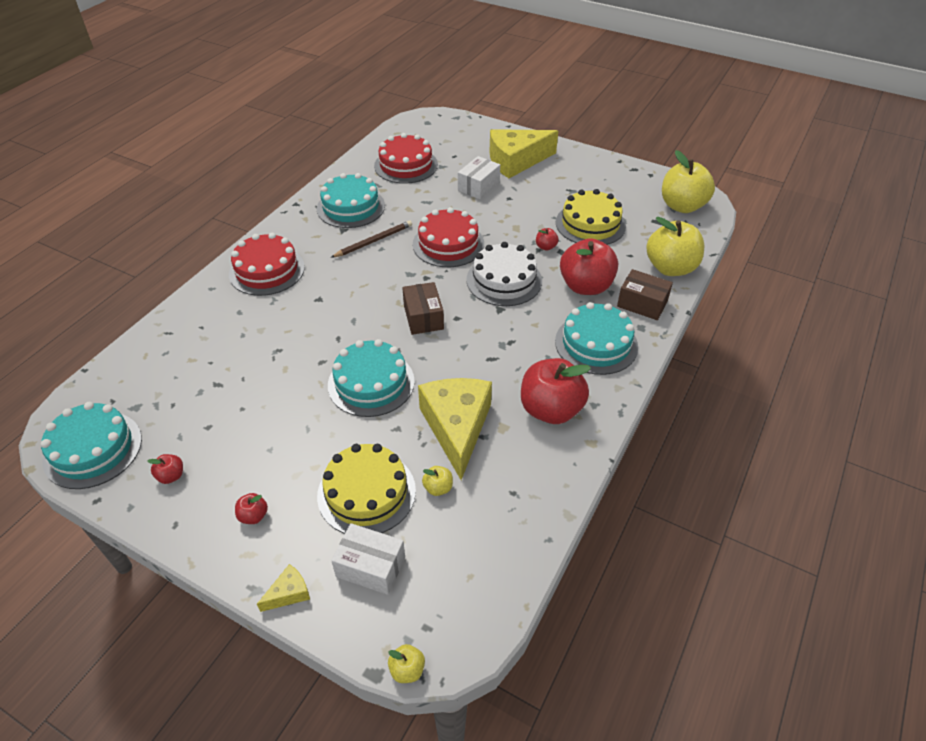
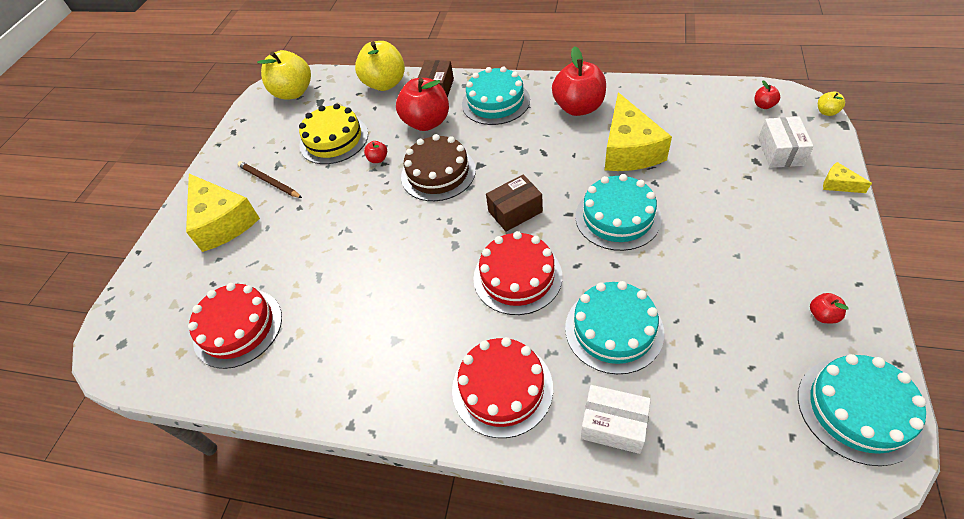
camera: 100 degrees left, 5 degrees up
red apple [235,493,268,524] -> red apple moved to [754,80,780,109]
turquoise cake [317,173,385,228] -> turquoise cake moved to [565,281,664,374]
yellow cake [317,444,416,534] -> none
brown pencil [331,220,412,258] -> brown pencil moved to [238,161,302,198]
red cake [413,207,484,267] -> red cake moved to [473,231,562,315]
yellow cheese [418,378,492,480] -> yellow cheese turned 75 degrees counterclockwise [605,92,672,171]
yellow apple [422,466,453,496] -> none
white box [458,156,500,199] -> white box moved to [581,385,651,454]
white cake [466,242,542,306] -> brown cake [401,134,476,201]

